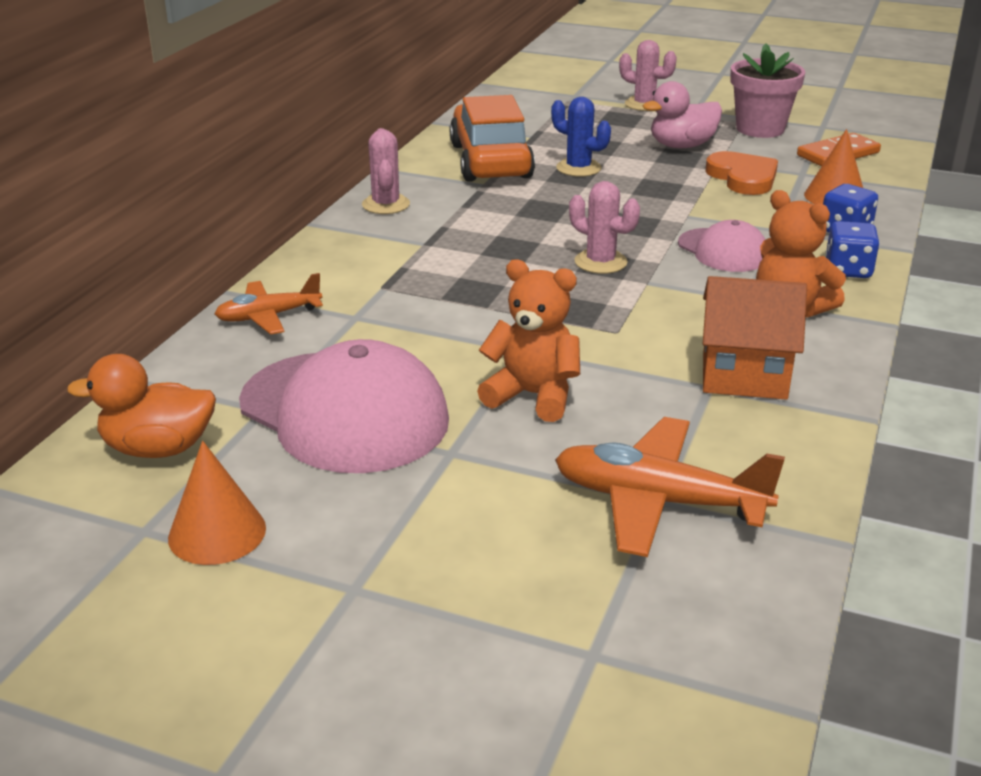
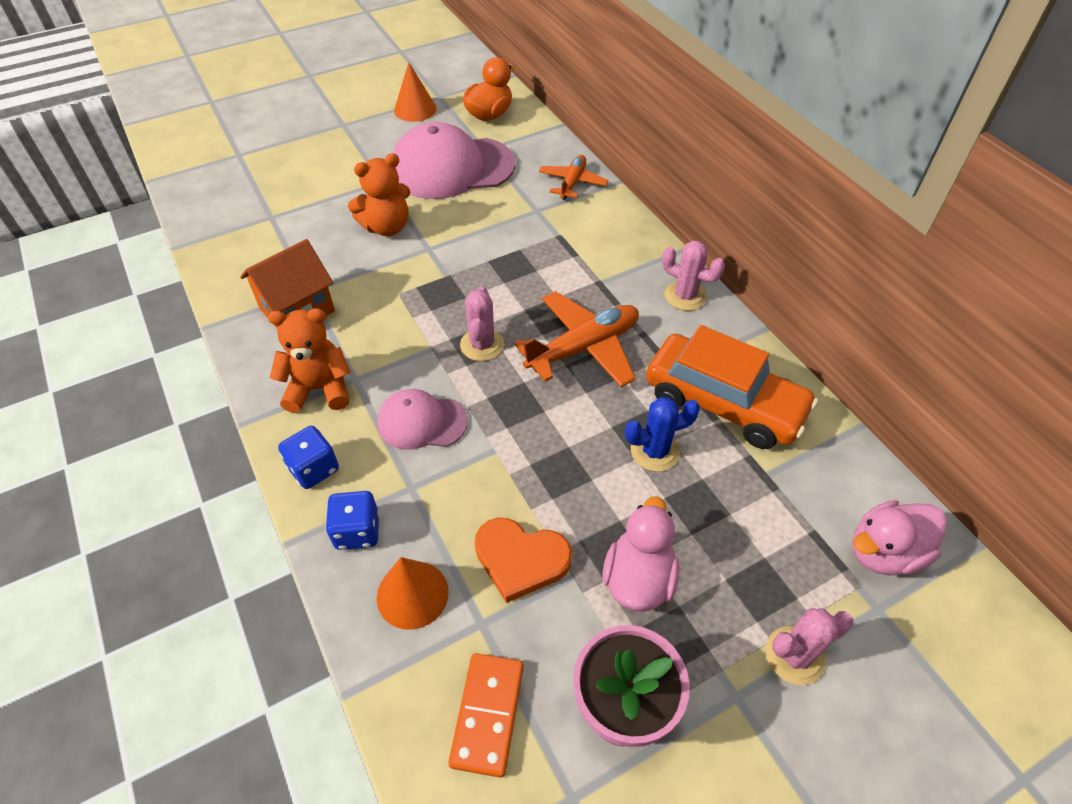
camera: 130 degrees right, 20 degrees up
orange plane [555,417,785,557] -> orange plane moved to [515,291,639,387]
pink cactus [569,181,640,274] -> pink cactus turned 75 degrees counterclockwise [460,286,504,361]
none -> pink duck [852,500,947,576]

